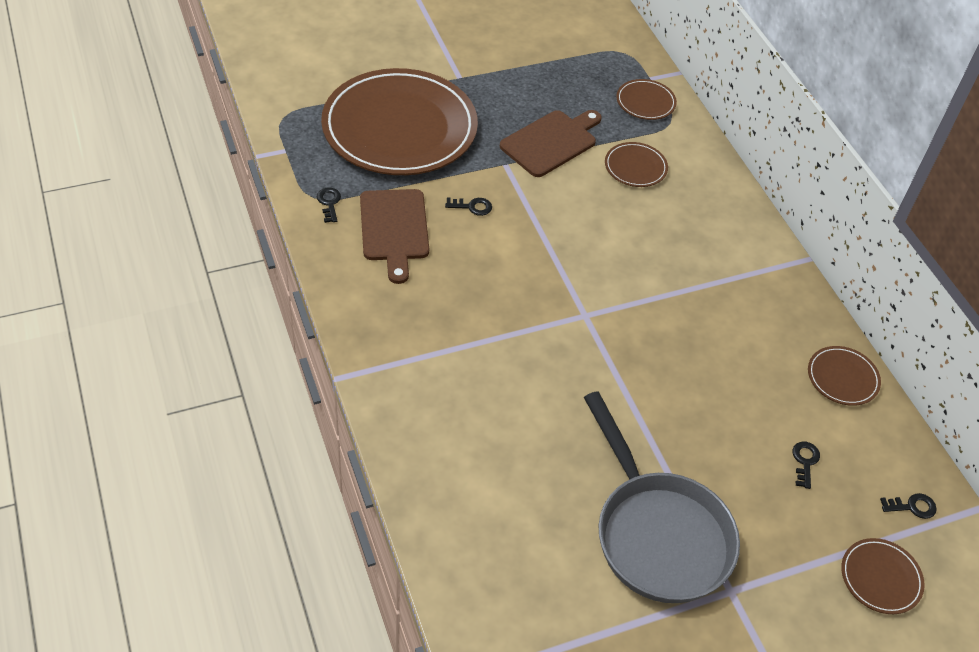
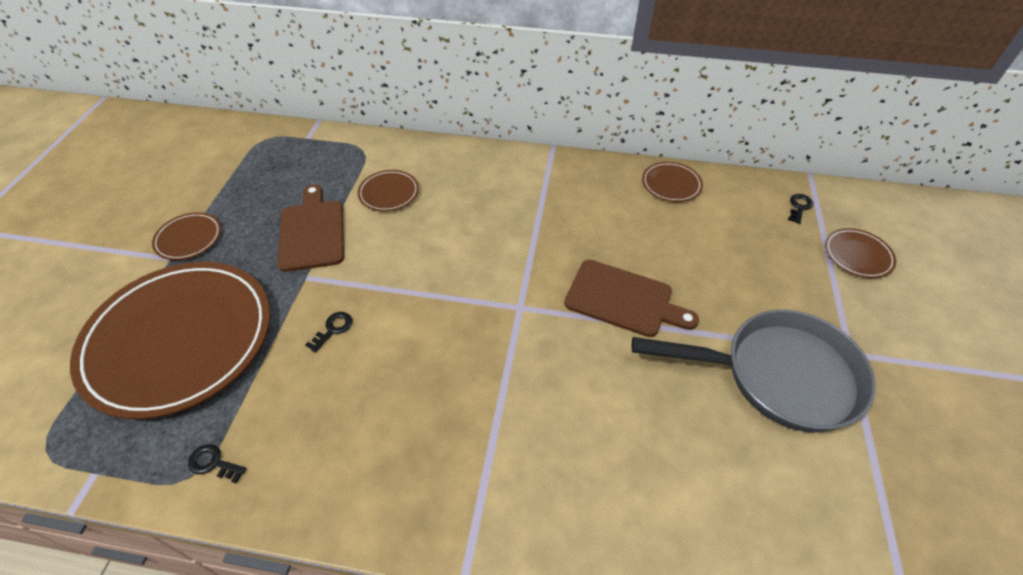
camera: 55 degrees left, 0 degrees up
brown cutting board [360,189,429,284] -> brown cutting board moved to [564,260,699,337]
brown plate [616,79,677,120] -> brown plate moved to [152,212,221,260]
black key [792,442,820,489] -> none

